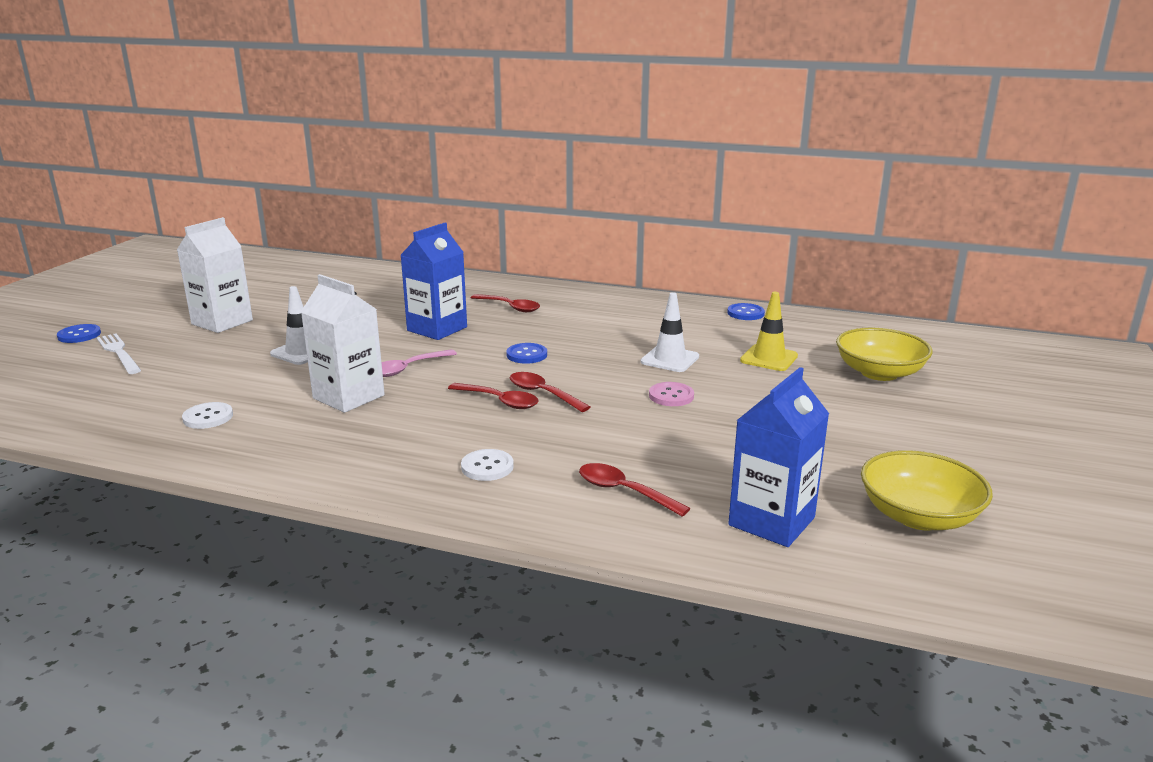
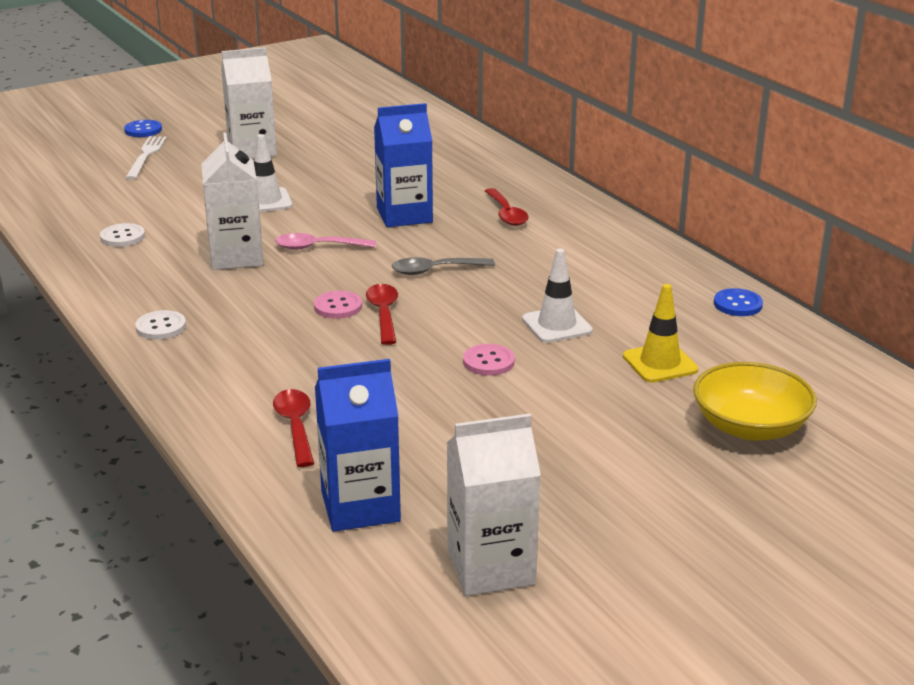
camera: 40 degrees right, 5 degrees up
red spoon [448,383,539,409] -> pink button [314,291,362,319]
white button [461,449,514,481] -> white button moved to [135,310,186,340]
blue button [506,343,547,364] -> grey spoon [392,257,495,275]
yellow bowl [861,450,993,530] -> white carton [447,414,541,596]

